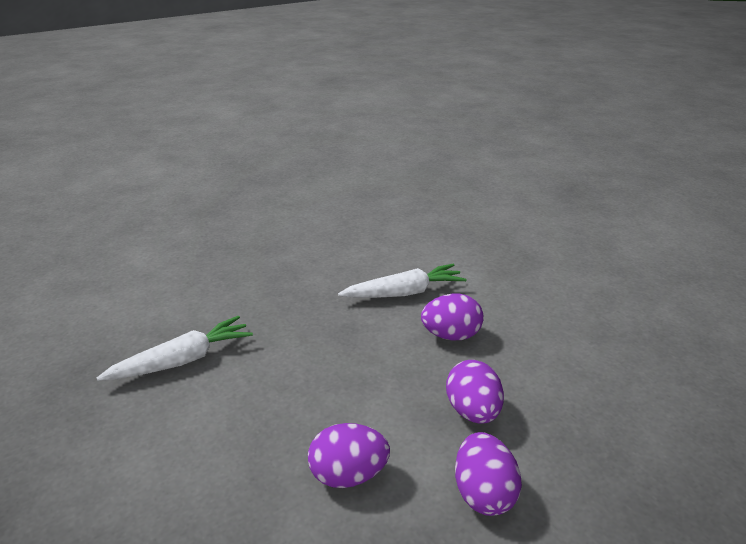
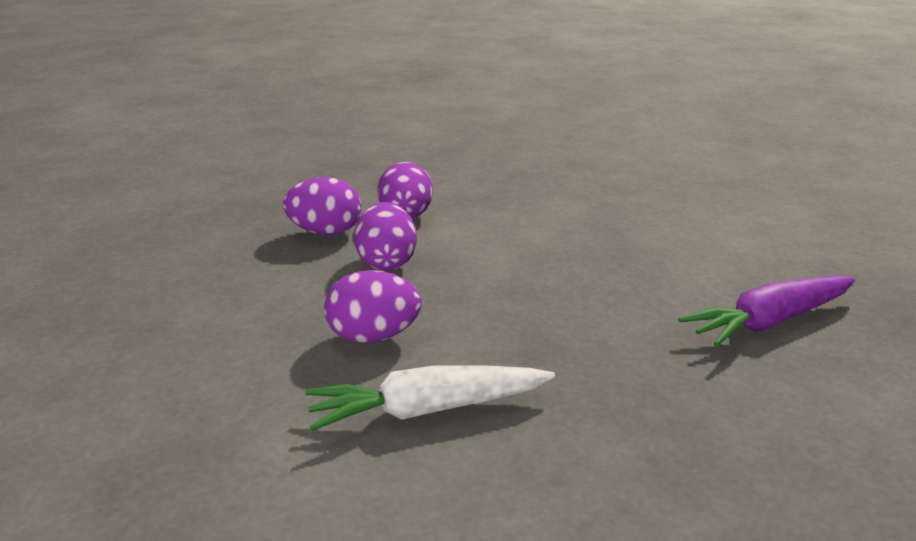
camera: 175 degrees left, 5 degrees down
white carrot [97,315,253,381] -> purple carrot [678,275,855,347]
purple egg [308,423,390,488] -> purple egg moved to [283,177,361,235]

